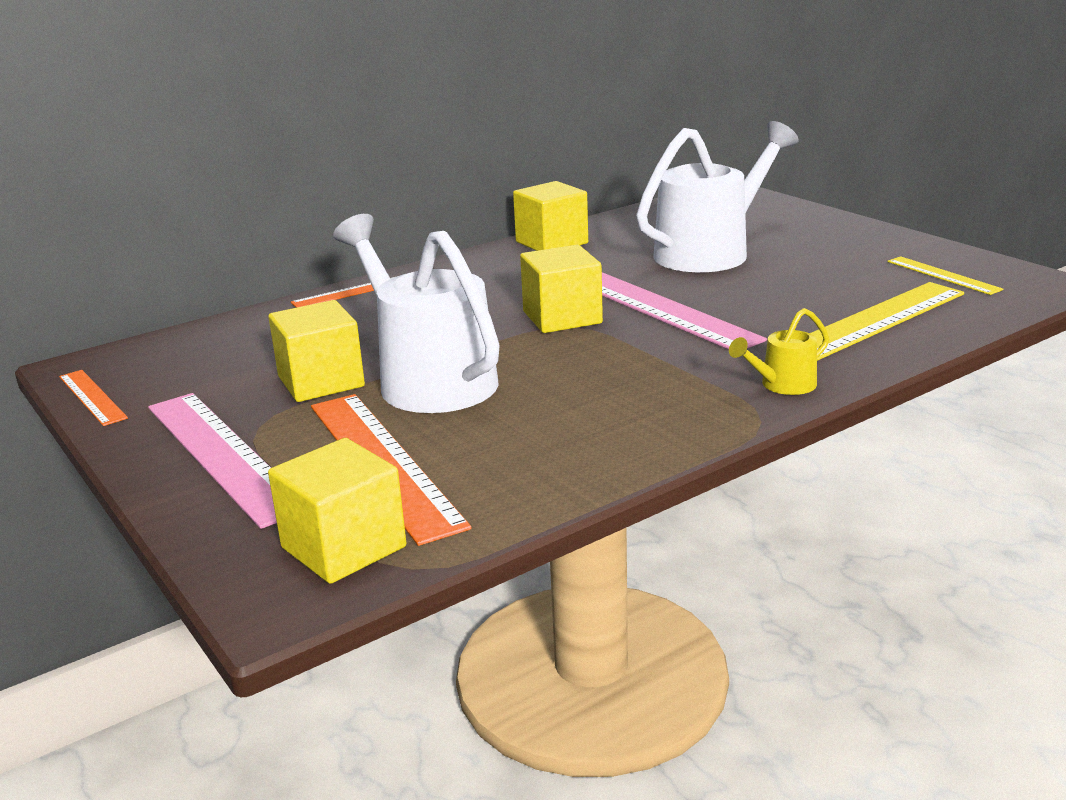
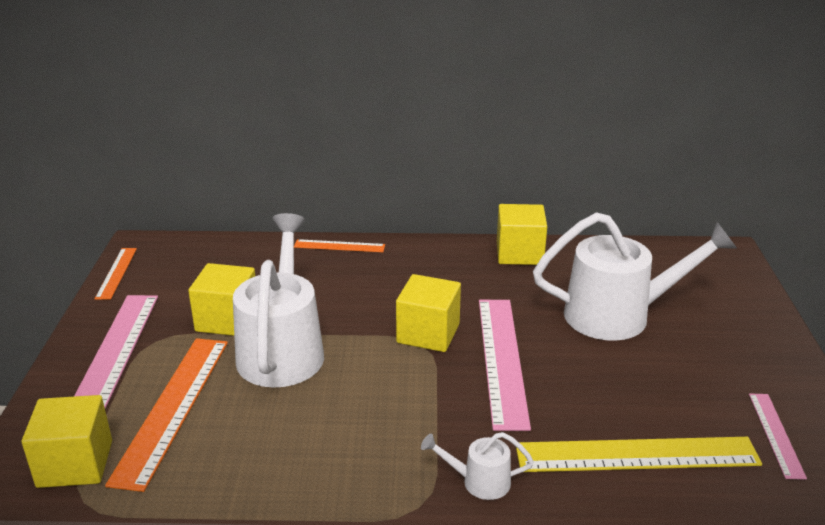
camera: 35 degrees right, 5 degrees up
yellow watering can [729,308,829,395] -> white watering can [421,432,534,500]
yellow ruler [887,256,1004,295] -> pink ruler [749,393,807,480]

